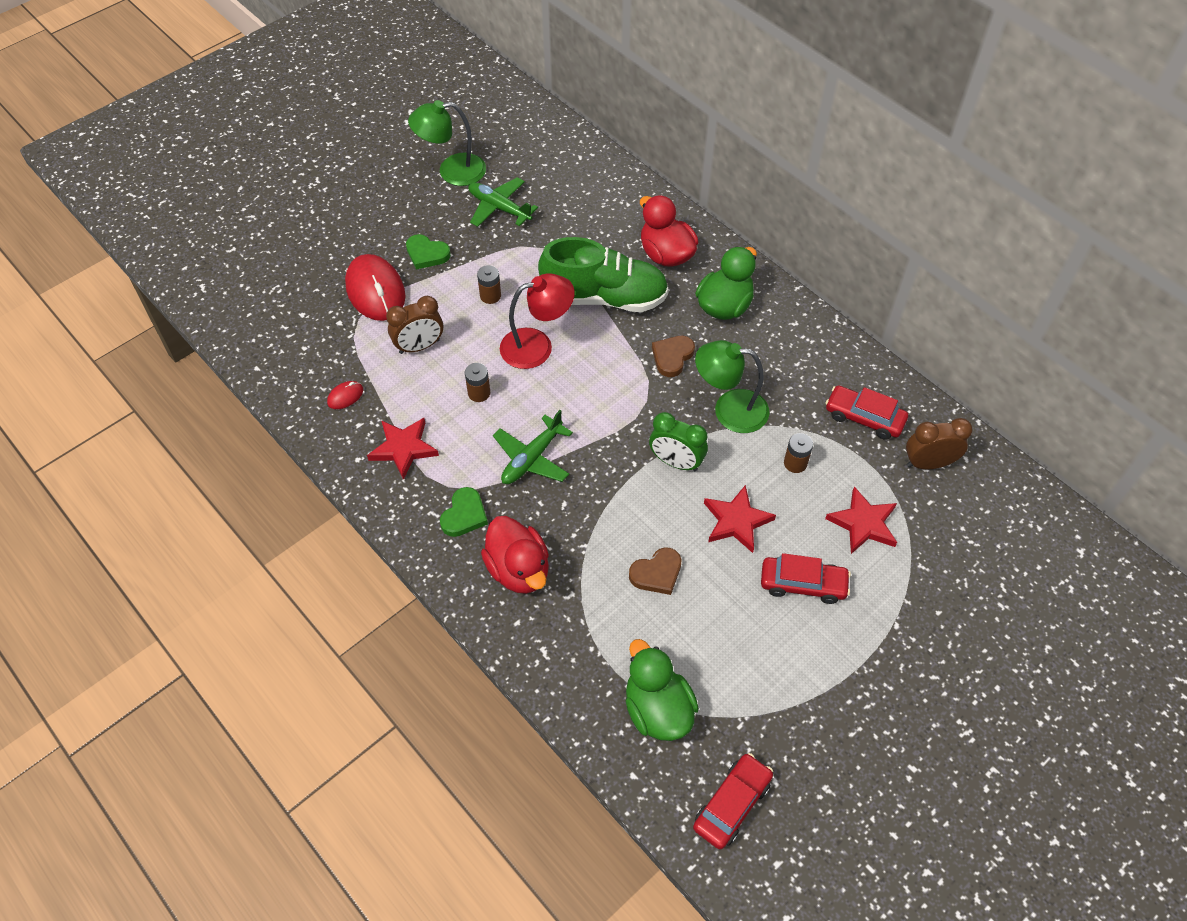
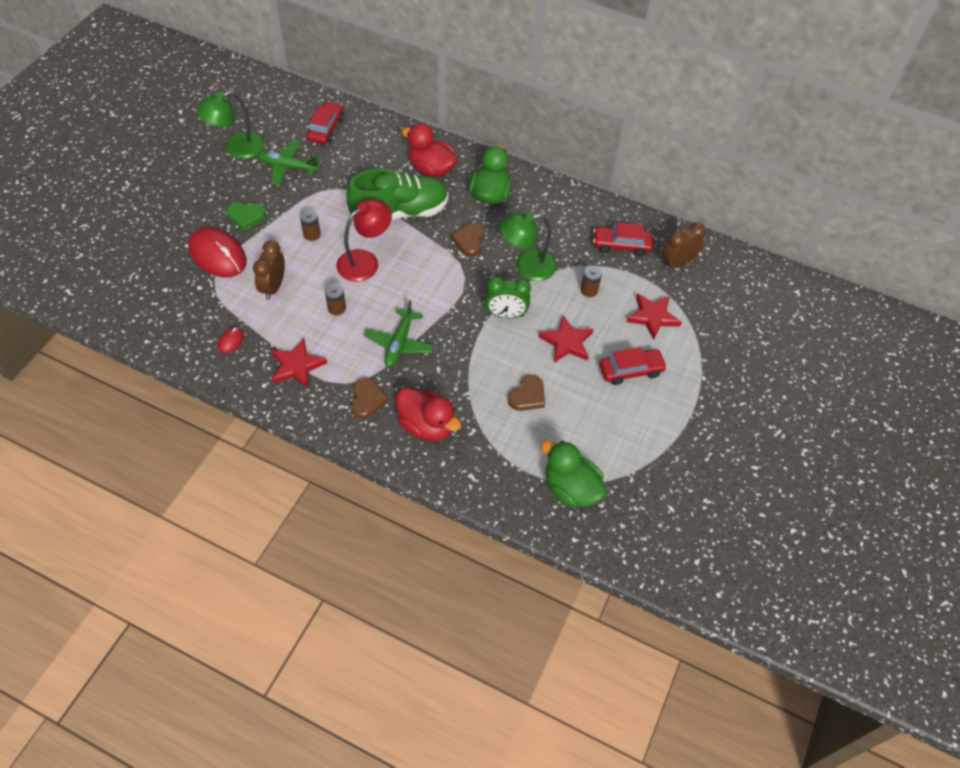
camera: 25 degrees left, 0 degrees up
brown clock [386,296,443,354] -> brown clock turned 150 degrees clockwise [253,240,285,300]
green heart [440,487,488,537] -> brown heart [351,378,388,419]
red car [693,753,773,849] -> red car moved to [307,101,344,145]

